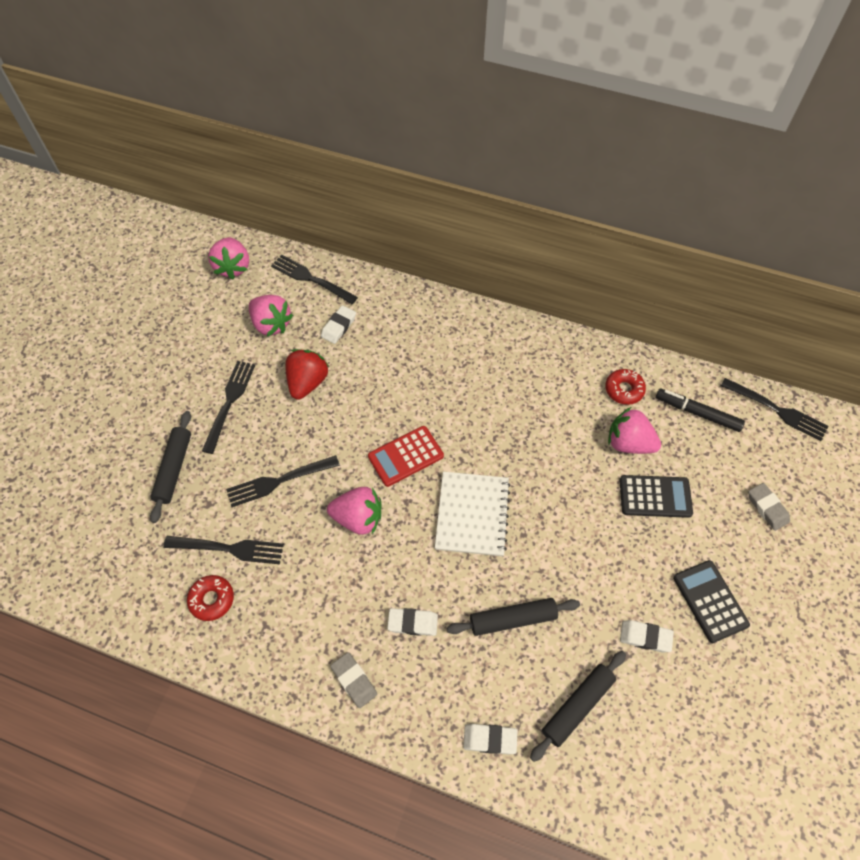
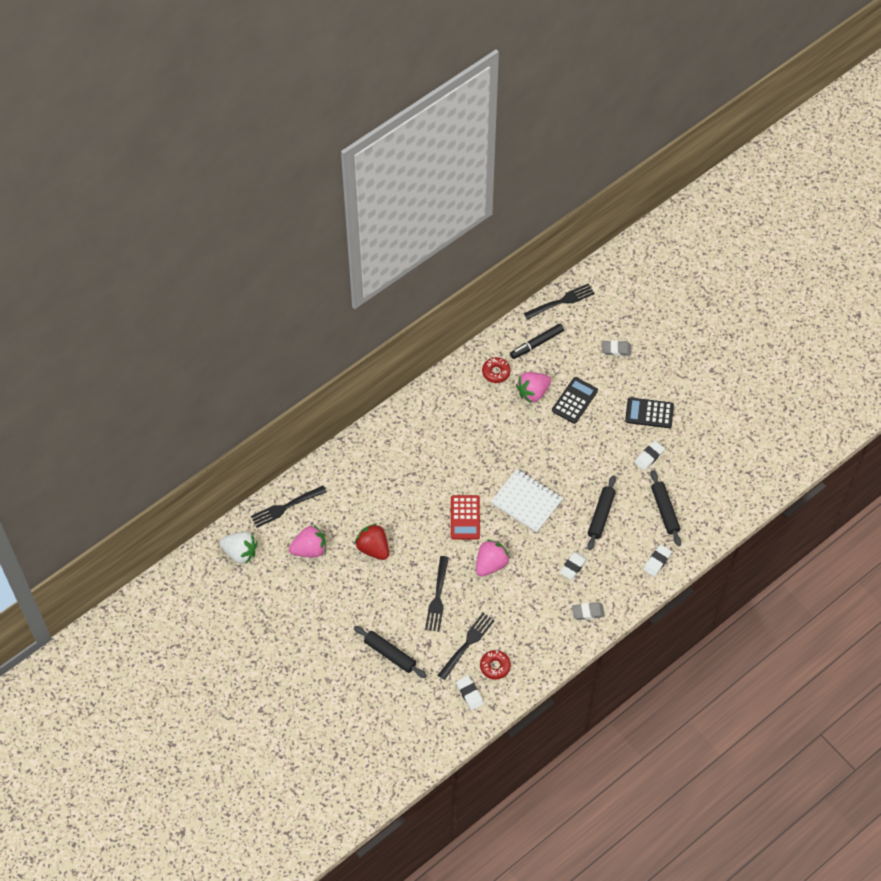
camera: 60 degrees left, 0 degrees up
black fork [202,361,255,454] -> none
pink strawberry [208,237,249,280] -> white strawberry [220,531,257,564]
white eraser [321,305,356,344] -> white eraser moved to [456,676,484,710]

